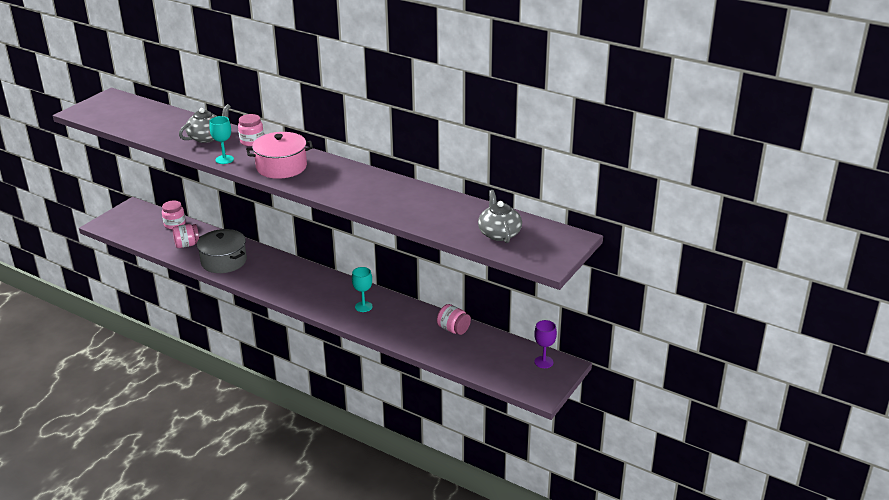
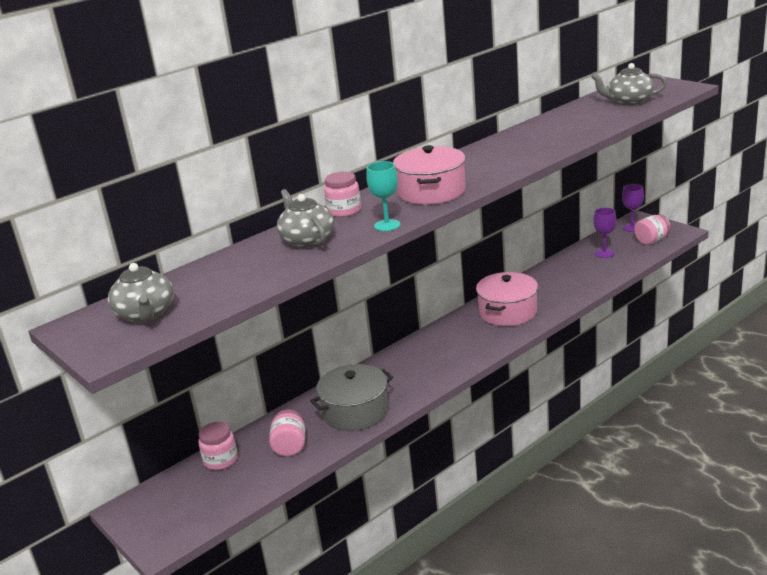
camera: 70 degrees left, 5 degrees down
turquoise goblet [352,267,372,312] -> pink pot [476,272,538,326]
pink jar [437,304,471,335] -> pink jar moved to [634,214,671,245]
none -> grey teapot [108,263,174,323]
none -> purple goblet [593,208,616,258]

